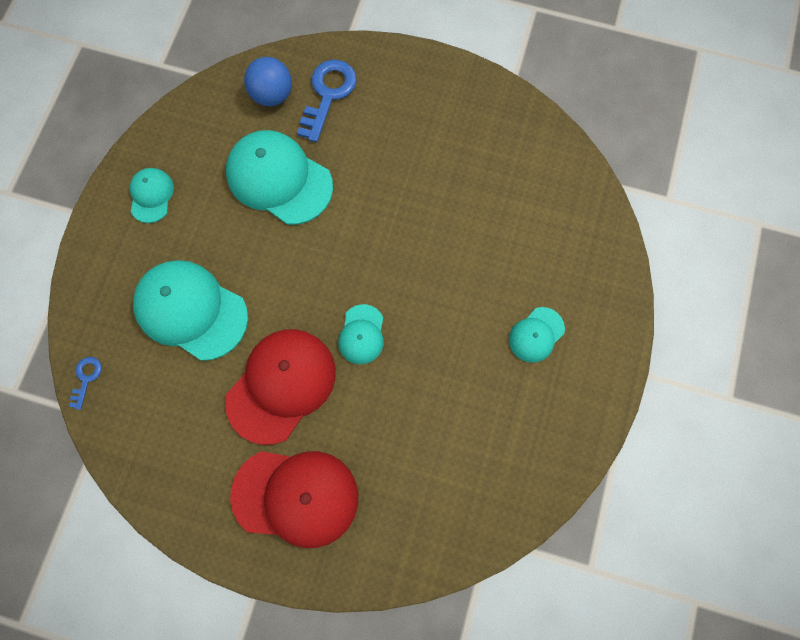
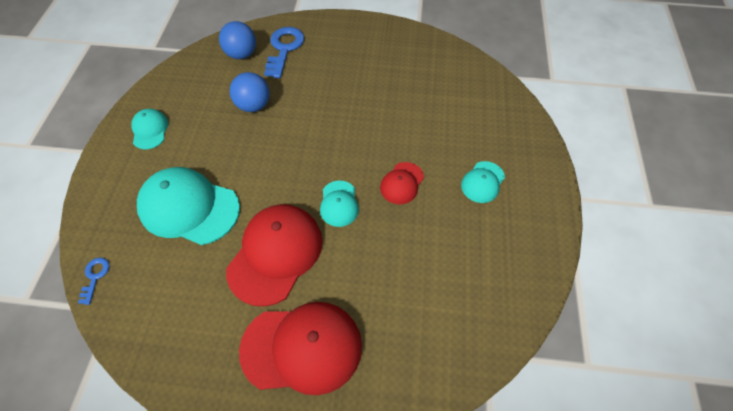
camera: 10 degrees left, 15 degrees down
turquoise cap [226,130,333,225] -> blue ball [230,72,270,112]
none -> red cap [380,162,424,204]

